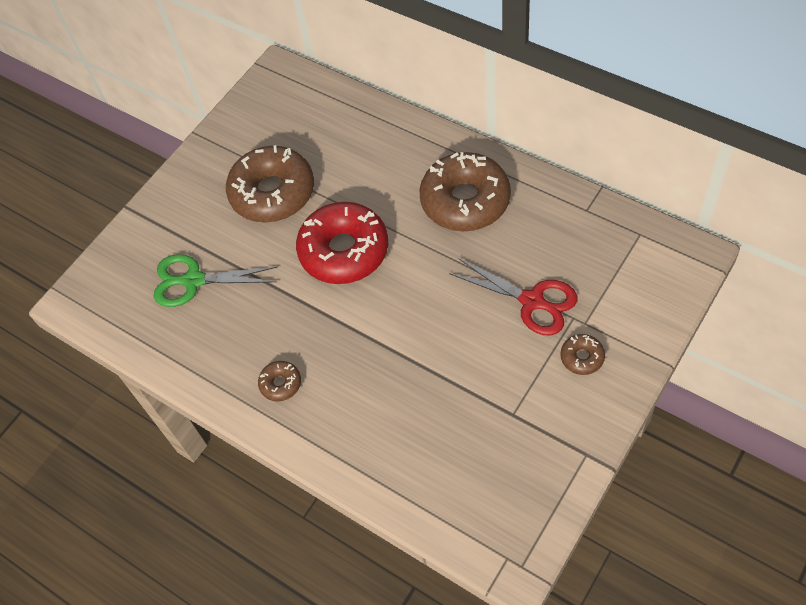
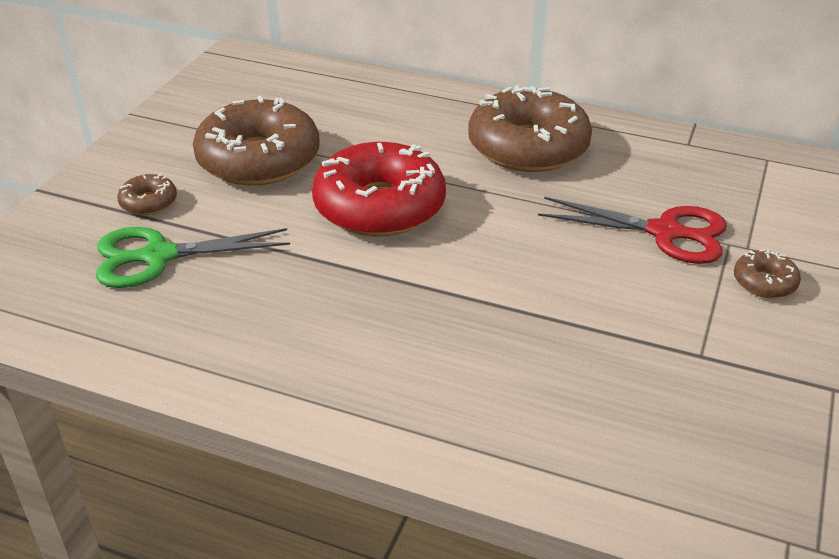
camera: 20 degrees left, 20 degrees down
brown donut [258,361,301,401] -> brown donut moved to [117,174,177,215]

